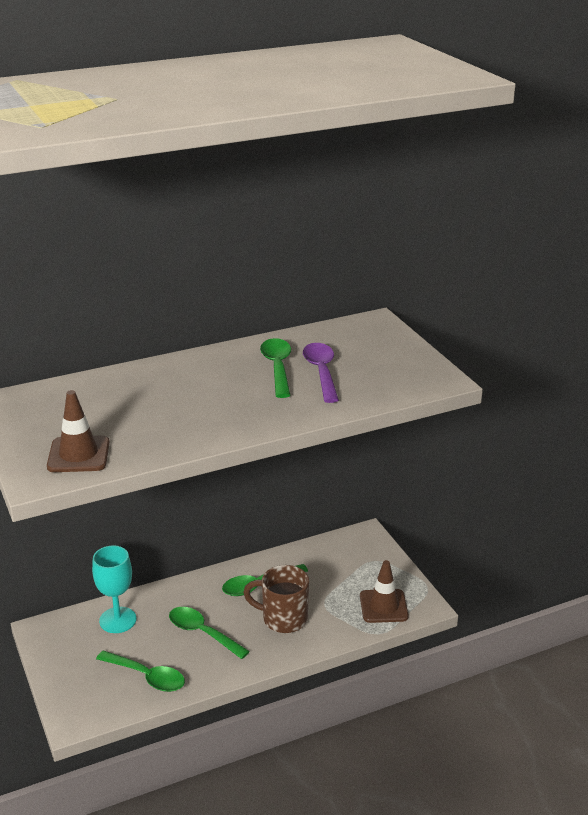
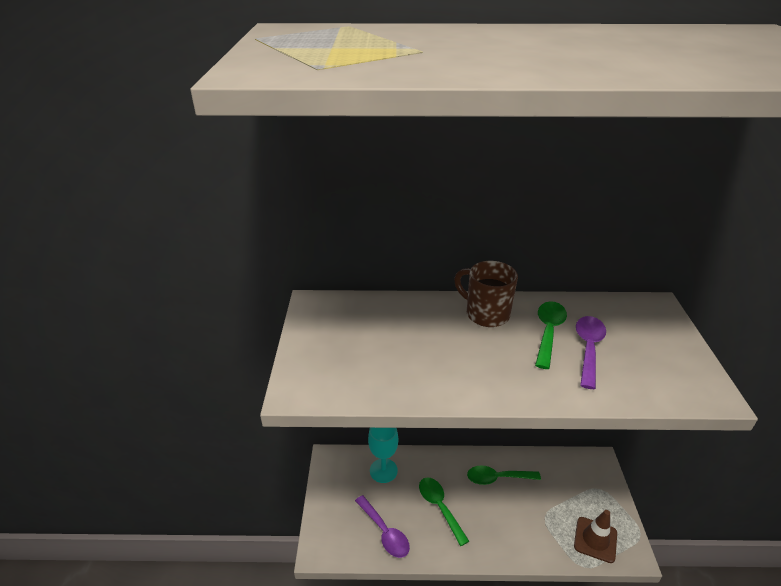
camera: 25 degrees right, 5 degrees up
brown traffic cone [47,390,110,472] -> none
green spoon [96,650,185,692] -> purple spoon [355,495,410,558]
brown mug [243,565,309,633] -> brown mug moved to [454,261,518,327]

